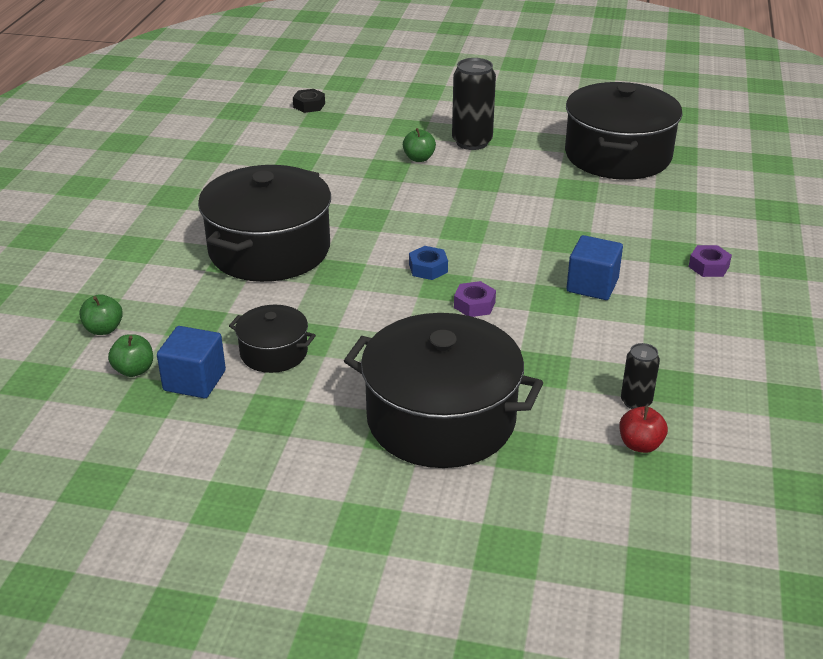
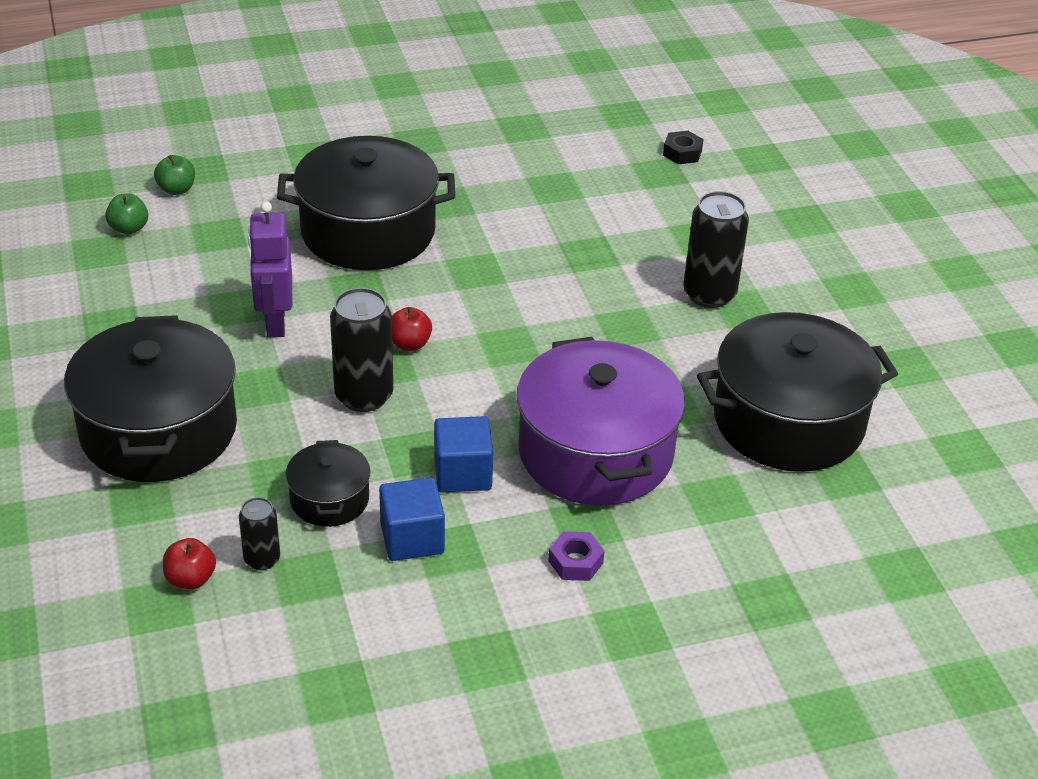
camera: 60 degrees right, 5 degrees up
blue cube [157,326,226,398] -> blue cube moved to [379,478,445,561]
black pot [229,305,316,373] -> black pot moved to [286,440,371,527]
green apple [403,128,436,162] -> none
blue nut [409,246,448,280] -> red apple [392,307,432,351]
purple nut [454,281,496,317] -> black can [330,288,393,412]
none -> purple robot [248,202,292,338]
none -> purple pot [516,337,685,505]

